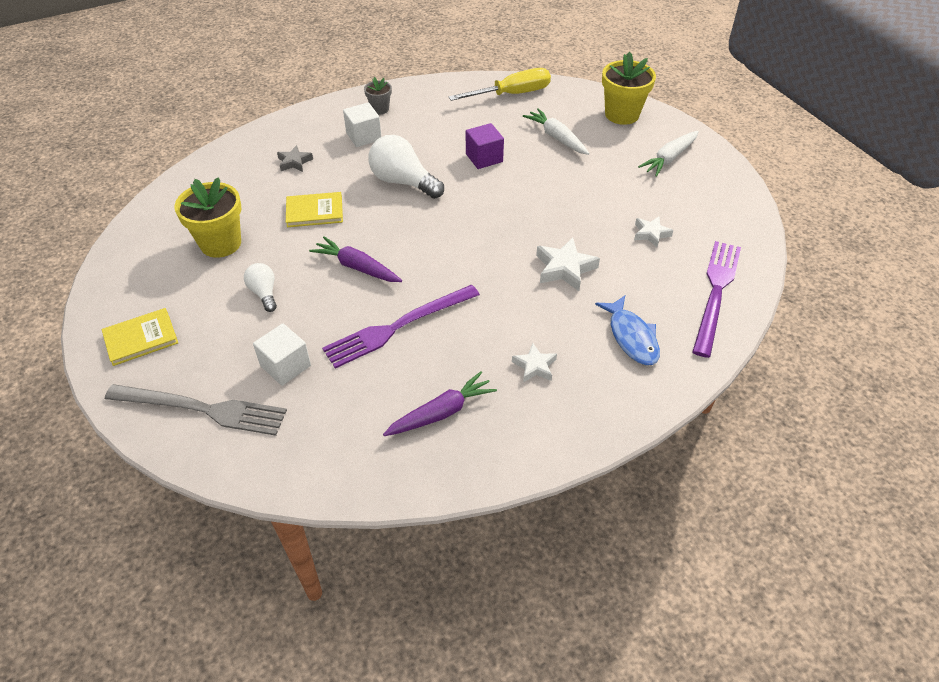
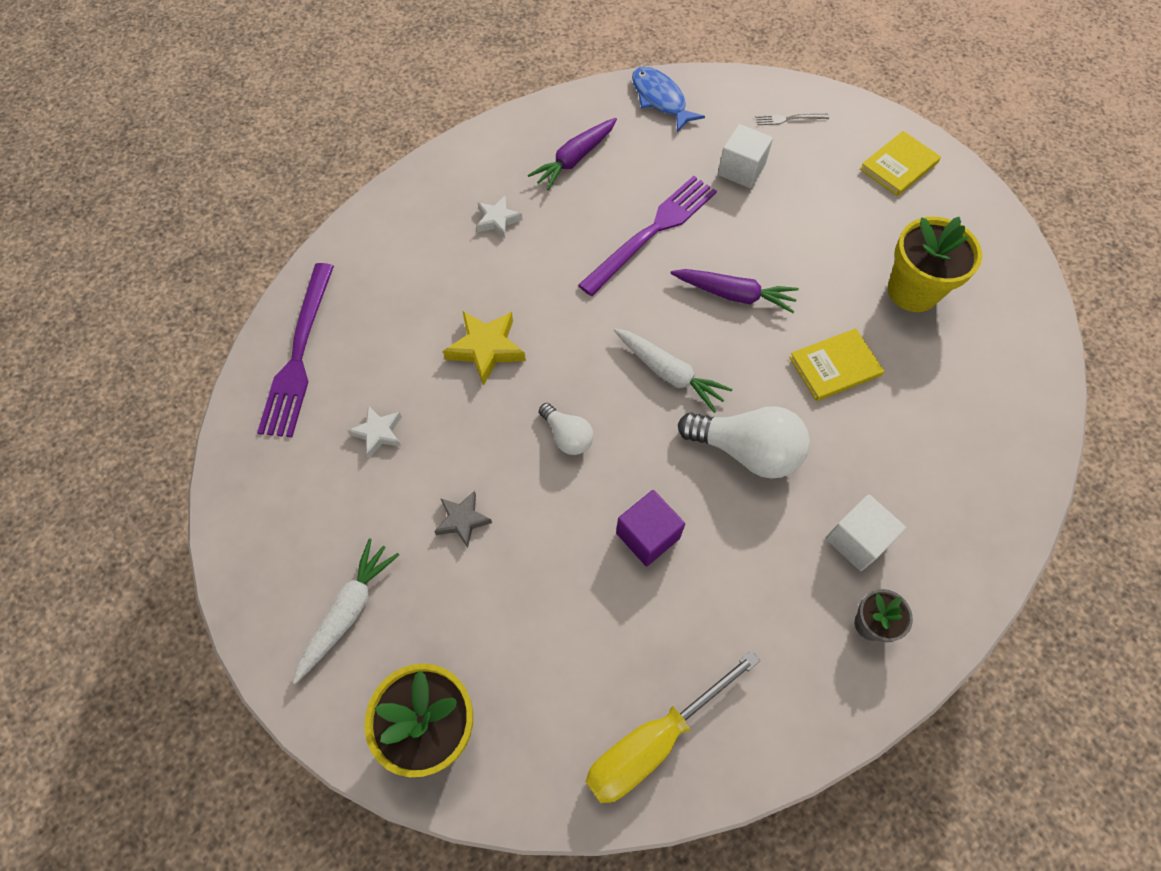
camera: 165 degrees right, 15 degrees up
grey fork [105,384,287,436] -> grey fork [756,114,829,125], size x0.43
white light bulb [244,263,277,312] -> white light bulb moved to [539,403,594,455]
grey star [277,145,313,172] -> grey star moved to [434,491,492,548]
white carrot [523,108,590,155] -> white carrot moved to [614,328,733,413]
white star [536,238,600,291] -> yellow star [443,311,526,386]
blue fish [595,296,660,365] -> blue fish moved to [632,67,705,132]

